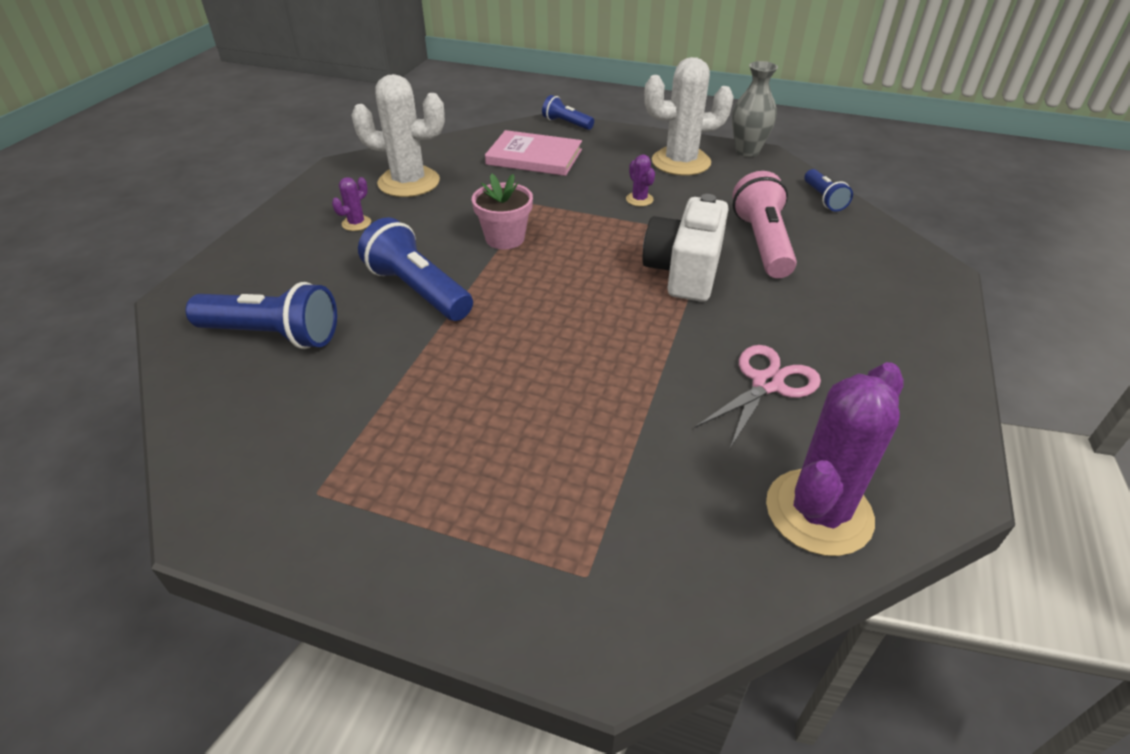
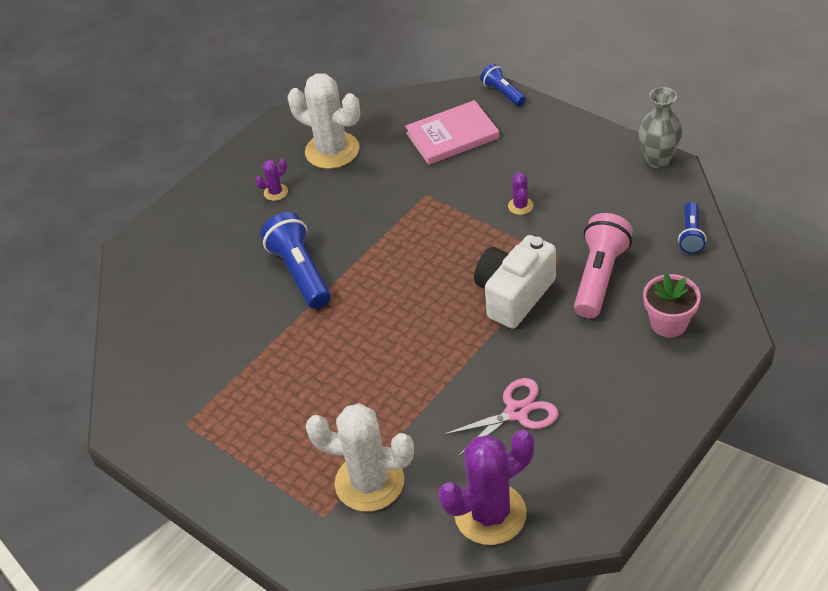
camera: 25 degrees right, 5 degrees up
blue flashlight [185,282,337,349] -> none
pink flower pot [472,173,533,249] -> pink flower pot moved to [643,273,701,337]
pink book [485,130,582,176] -> pink book turned 60 degrees counterclockwise [405,100,499,165]
white cactus [644,57,734,176] -> white cactus moved to [306,403,414,512]

